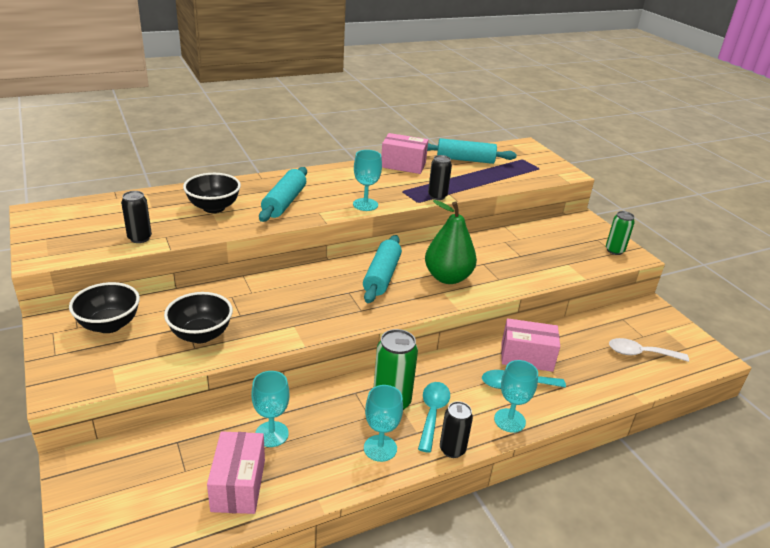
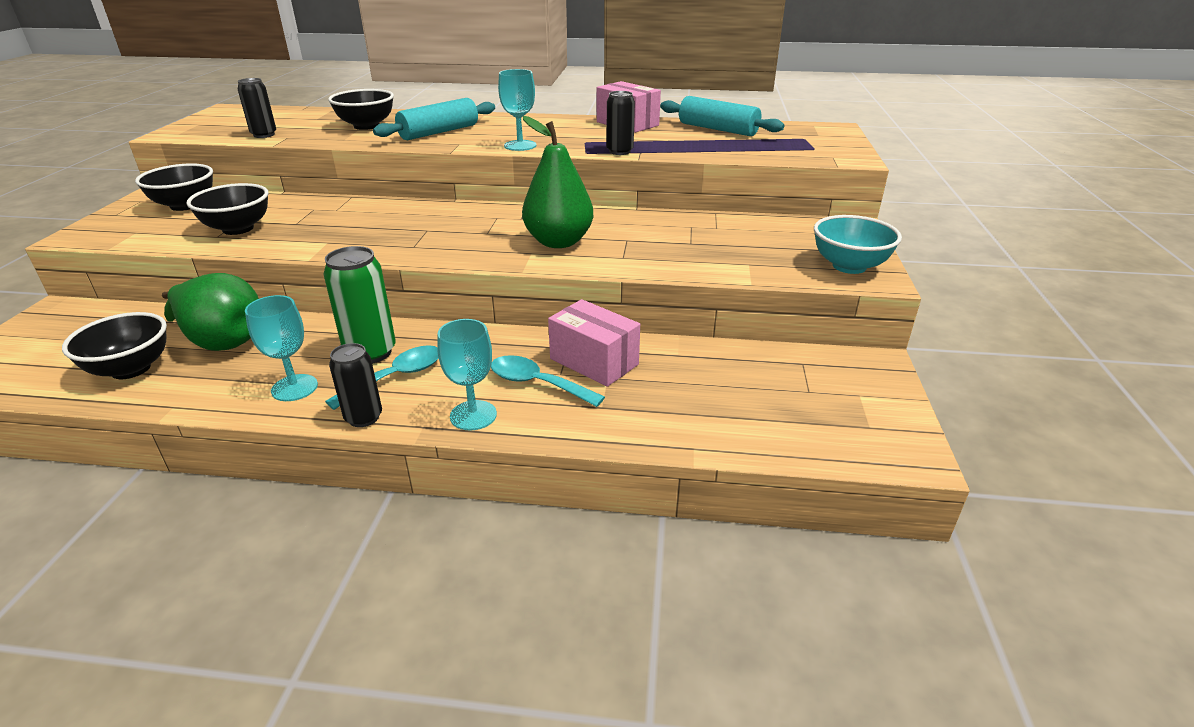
camera: 35 degrees right, 0 degrees up
pink box [207,431,265,514] -> black bowl [62,312,167,379]
turquoise goblet [251,371,289,447] -> green pear [162,273,259,351]
turquoise rolling pin [363,235,402,303] -> none
green can [606,211,635,255] -> turquoise bowl [814,215,902,274]
white spoon [609,338,689,362] -> none

